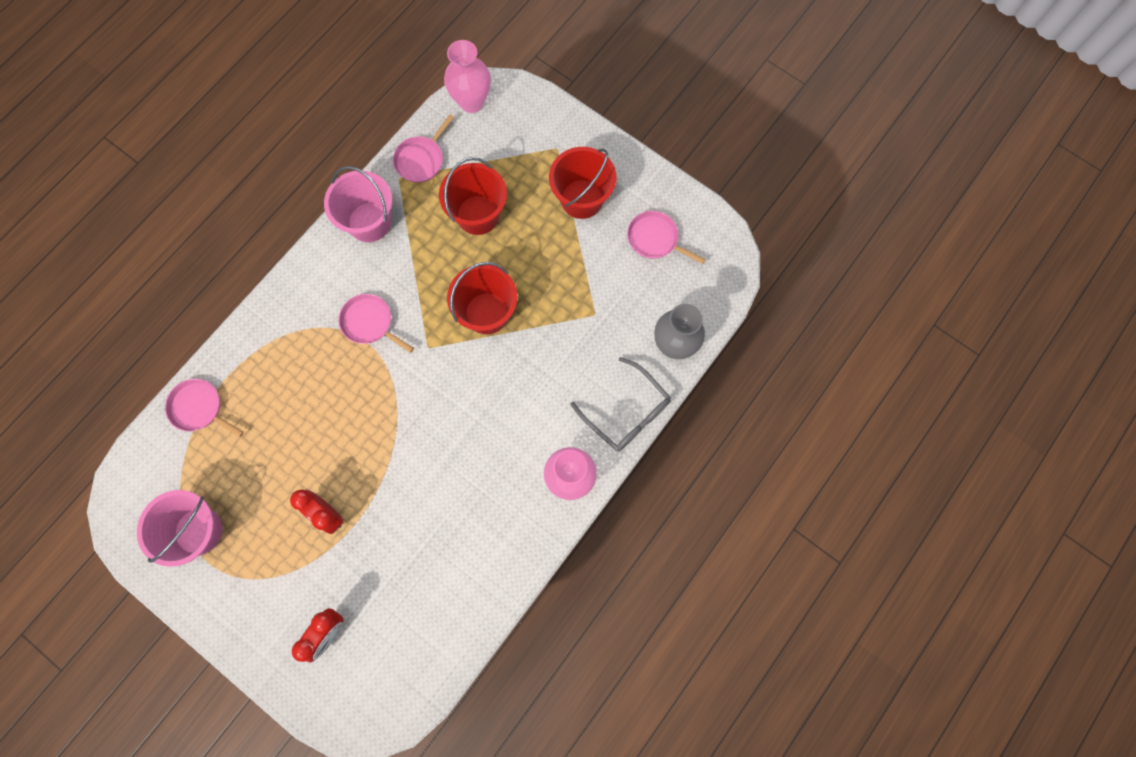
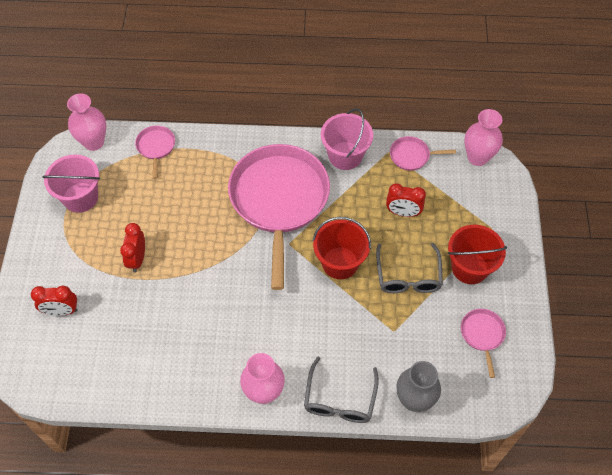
camera: 55 degrees right, 15 degrees down
pink pan [339,294,414,353] -> pink pan [228,144,330,290], size x2.46
red bucket [439,157,507,235] -> red clock [386,184,426,217]
none -> pink vase [67,93,106,151]
none -> grey glasses [376,243,443,293]

